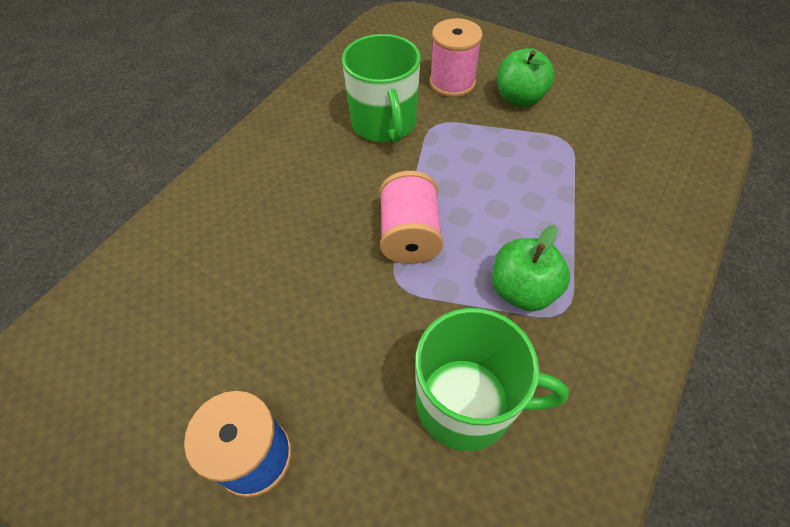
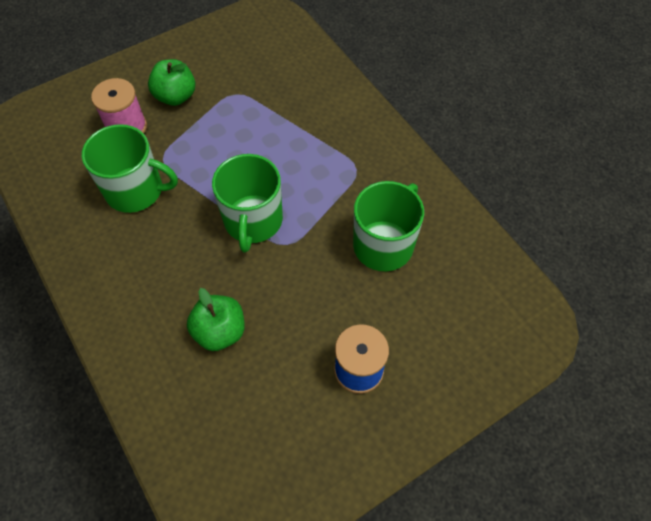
camera: 65 degrees left, 5 degrees up
pink spool [380,171,443,264] -> green mug [212,154,283,252]
green apple [492,225,570,312] -> green apple moved to [187,288,245,351]

